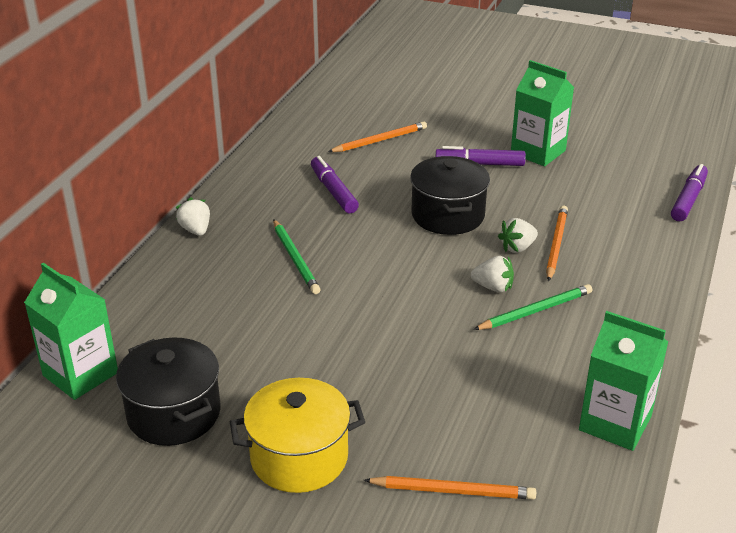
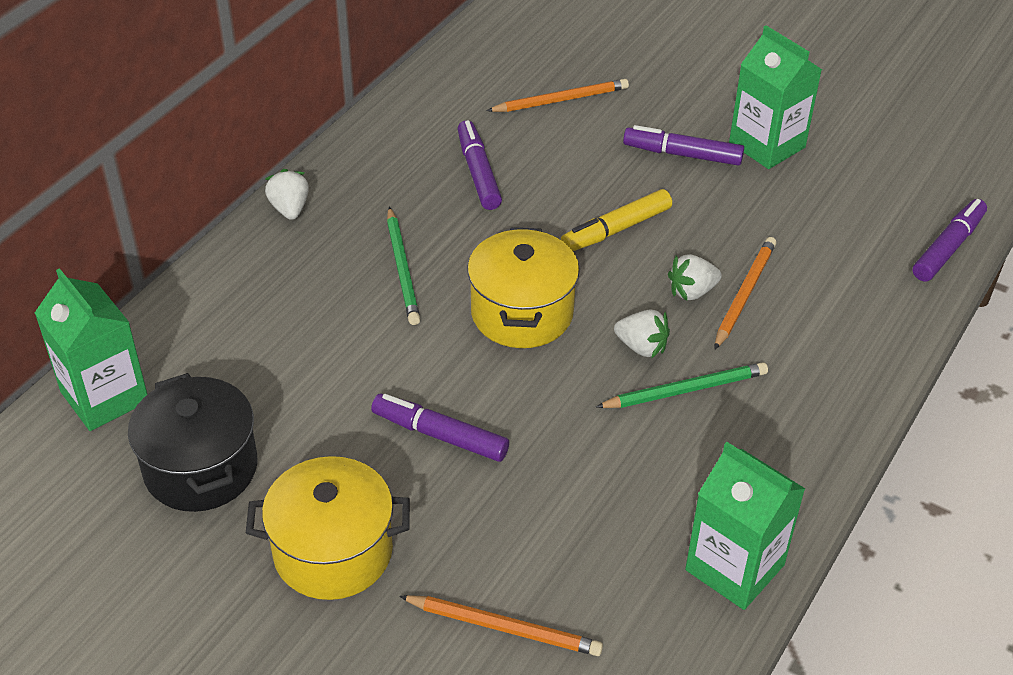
camera: 10 degrees right, 10 degrees up
black pot [410,156,490,235] -> yellow marker [561,189,672,251]
none -> purple marker [371,394,509,462]
none -> yellow pot [467,227,580,348]

